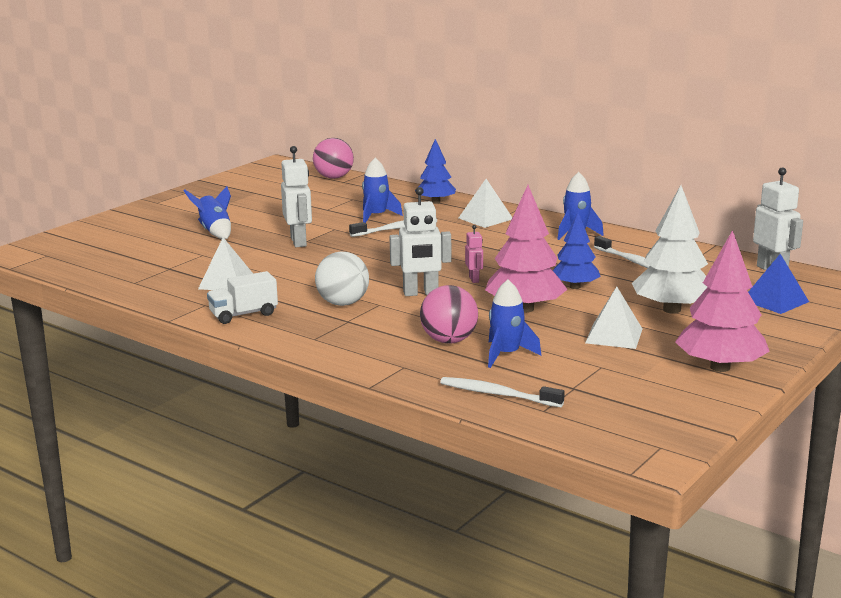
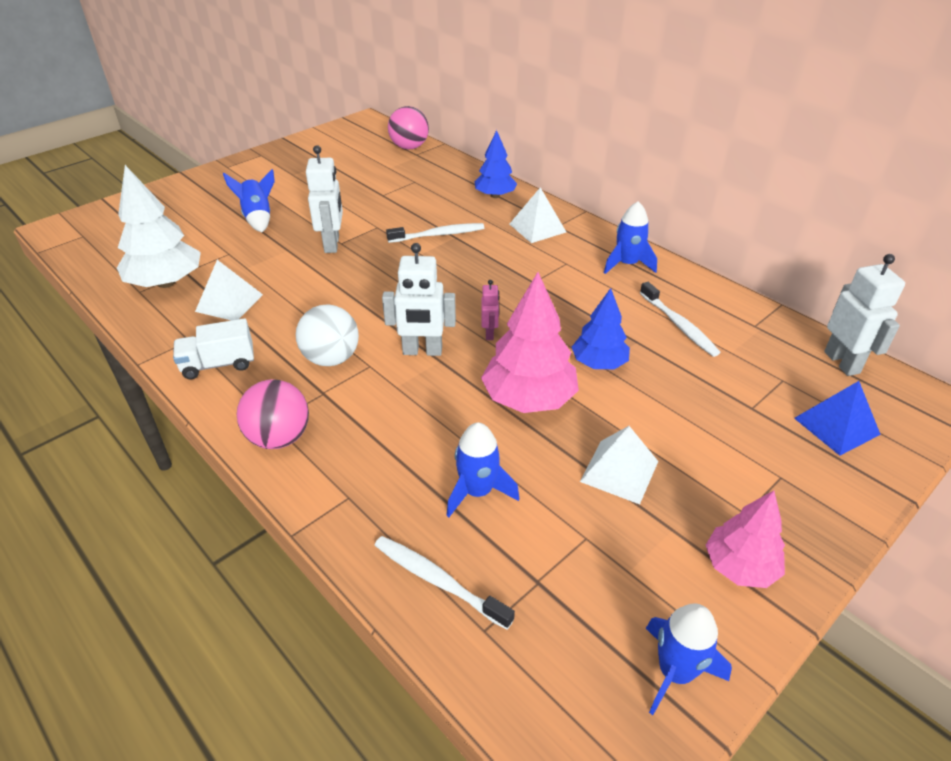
camera: 10 degrees right, 20 degrees up
blue rocket [362,158,403,223] -> blue rocket moved to [646,604,732,715]
pink ball [420,285,478,344] -> pink ball moved to [237,379,309,449]
white tree [632,185,708,314] -> white tree moved to [117,165,201,288]
pink tree [675,230,770,372] -> pink tree [706,491,785,588], size x0.64

